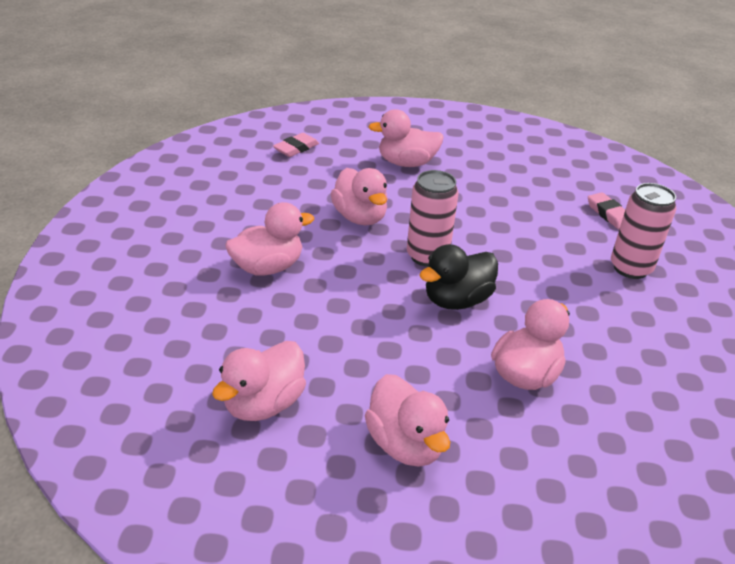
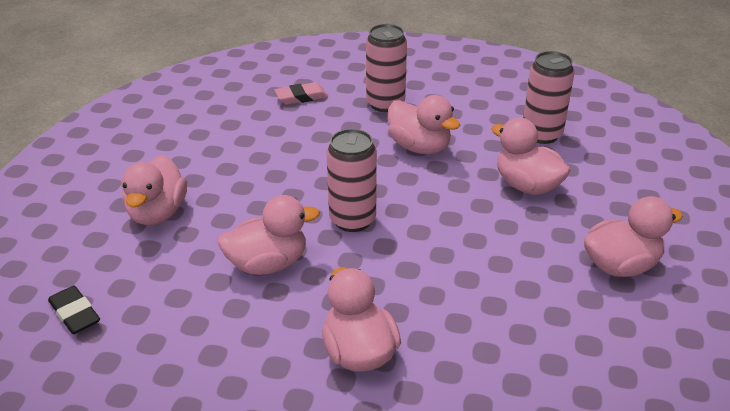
camera: 80 degrees left, 0 degrees up
pink duck [212,341,306,421] -> pink duck moved to [388,95,460,154]
pink eraser [273,133,319,157] -> black eraser [48,285,100,334]
black duck [419,244,498,310] -> none
none -> pink can [523,51,574,144]

